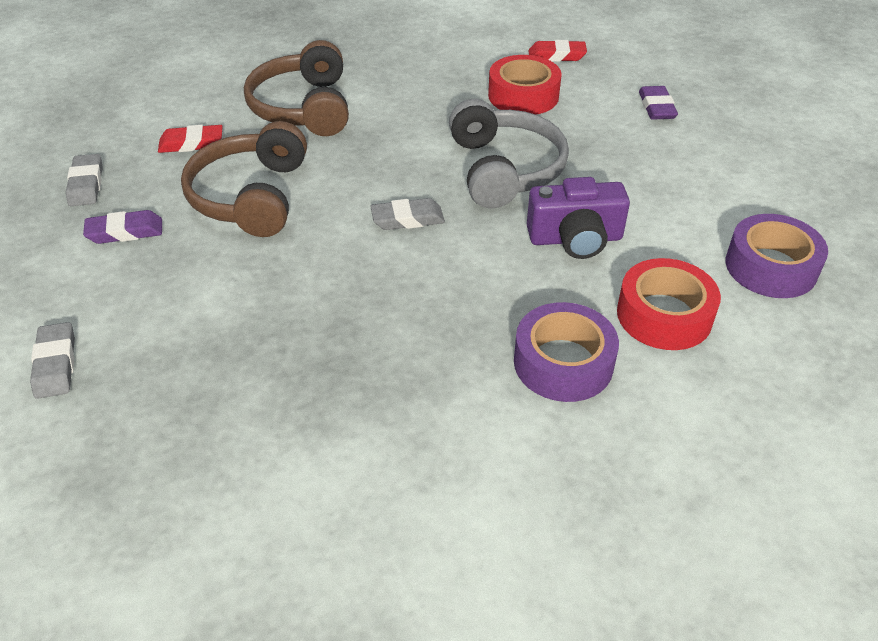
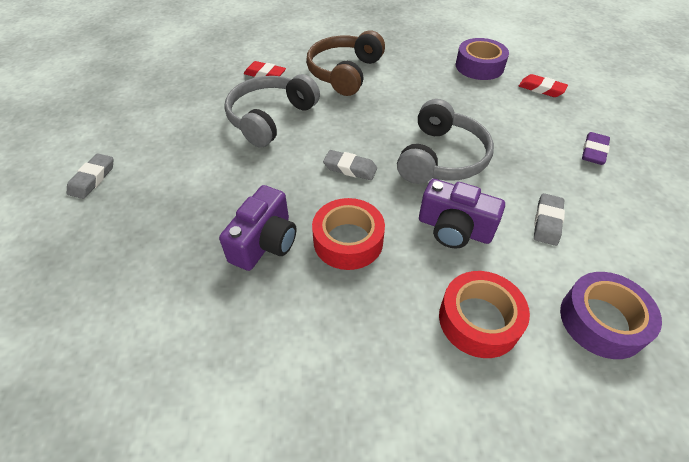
camera: 30 degrees right, 5 degrees up
grey eraser [66,154,103,206] -> grey eraser moved to [534,193,565,246]
purple eraser [83,210,162,244] -> none
brown headphones [181,121,307,237] -> grey headphones [224,74,320,148]
red tape [488,55,562,115] -> red tape moved to [312,198,385,270]
purple tape [514,302,619,402] -> purple tape moved to [456,38,509,80]
none -> purple camera [219,185,296,271]

